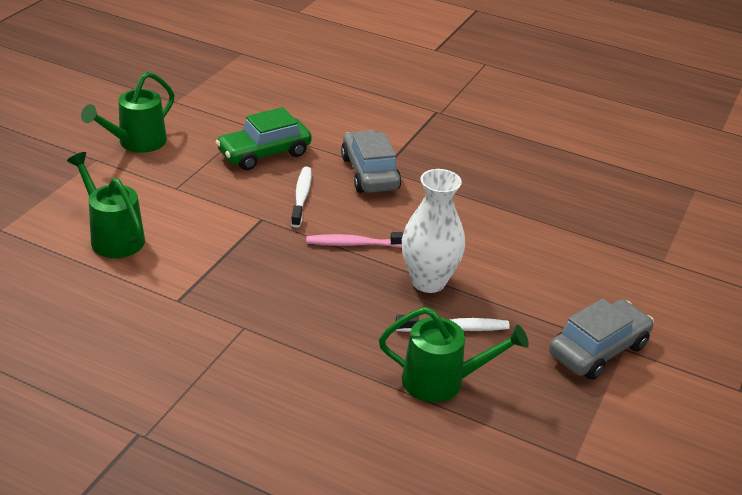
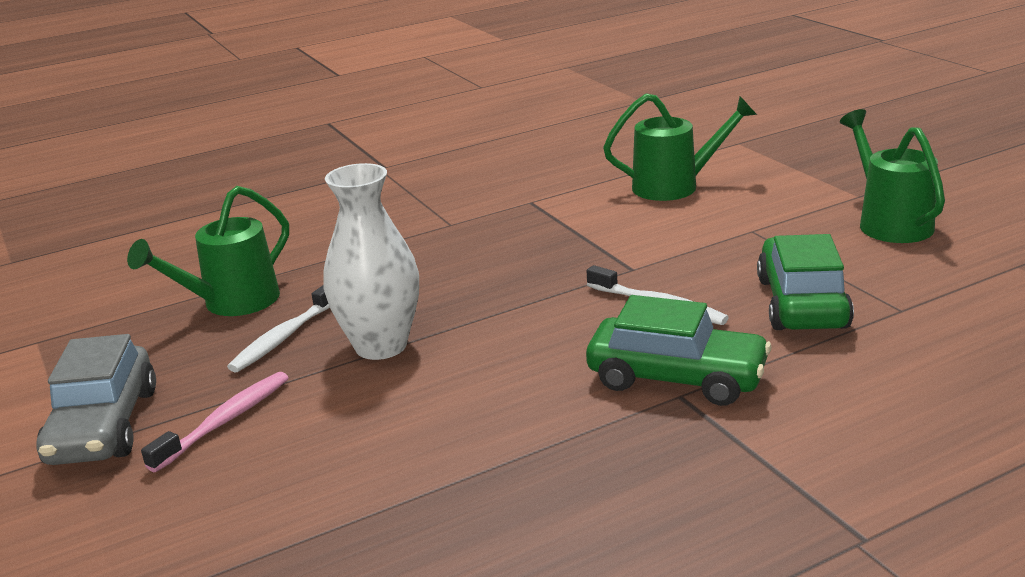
camera: 130 degrees right, 10 degrees down
pink toothbrush [306,232,404,248] -> pink toothbrush moved to [141,372,289,472]
grey car [341,130,402,193] -> green car [586,295,771,406]

